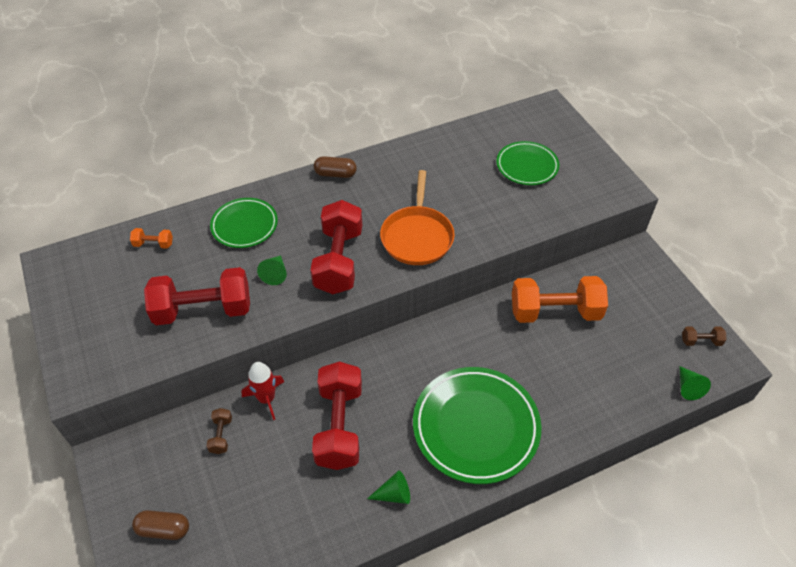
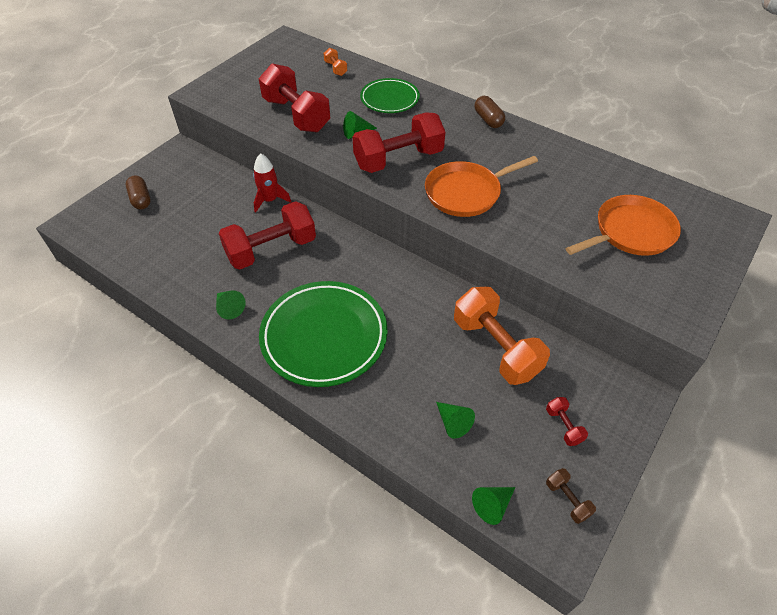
camera: 60 degrees right, 0 degrees up
brown dumbbell [207,408,232,454] -> none
green plate [496,141,559,185] -> orange pan [566,195,681,256]
none -> green cone [436,402,475,439]
none -> red dumbbell [546,397,588,446]

